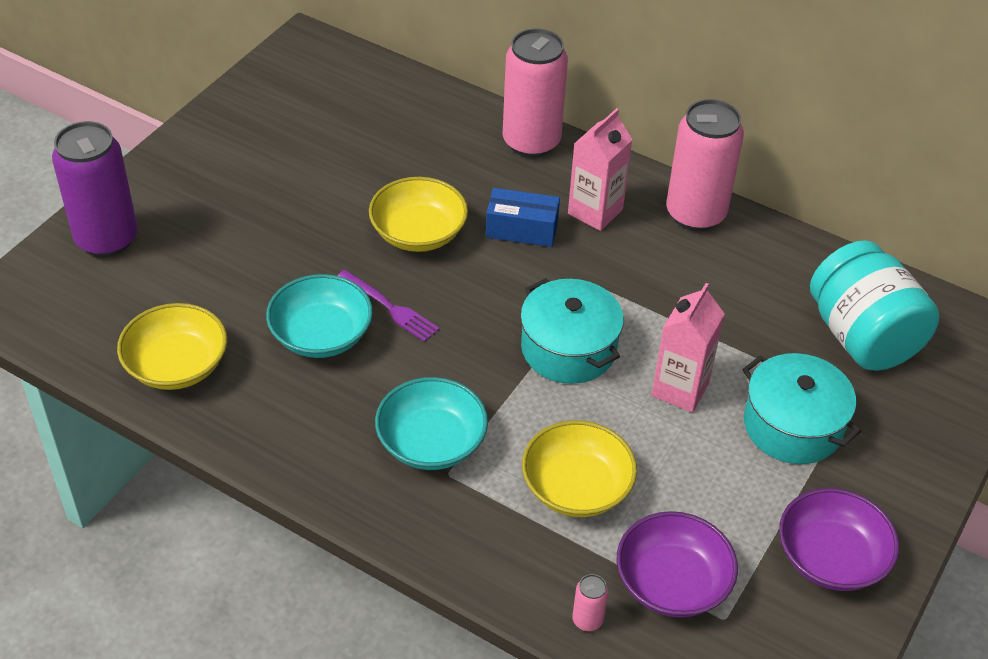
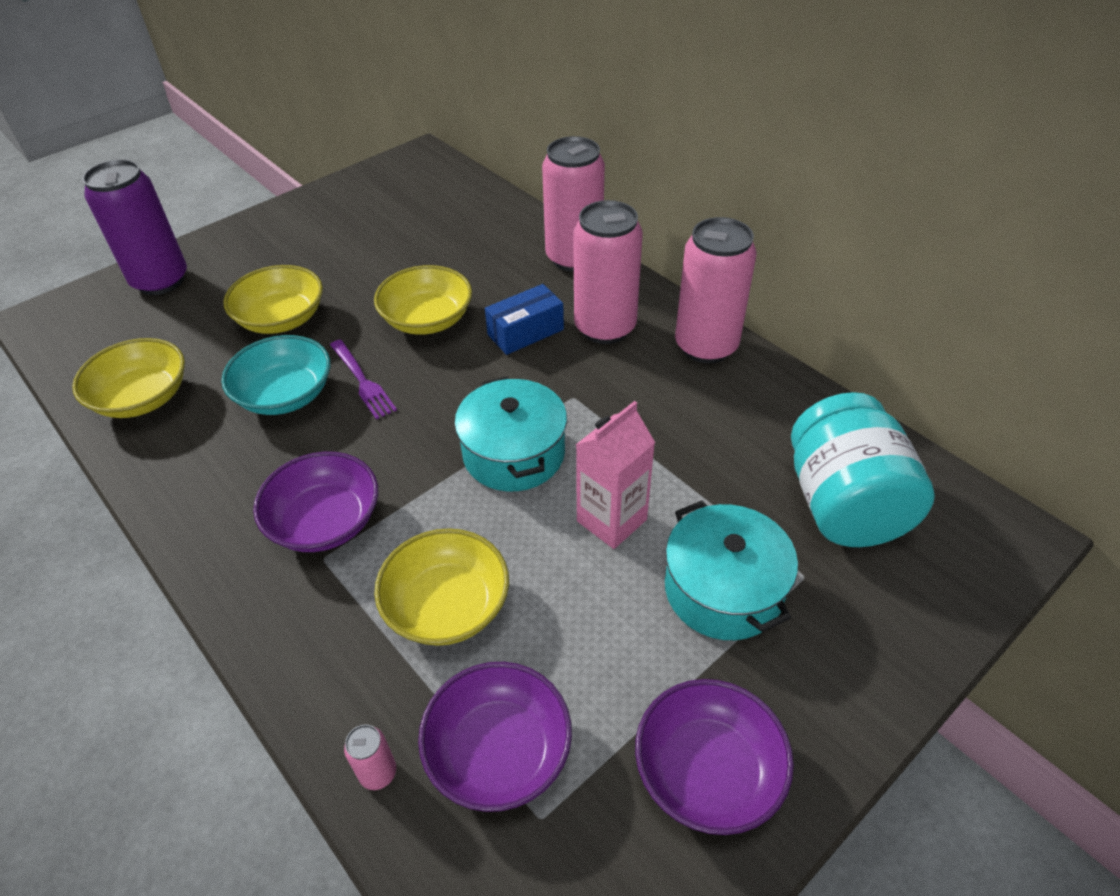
camera: 20 degrees right, 0 degrees up
turquoise bowl [375,377,488,470] -> purple bowl [253,452,378,552]
blue box [486,188,560,247] -> blue box turned 60 degrees counterclockwise [485,284,564,355]
pink carton [568,108,632,231] -> pink can [573,200,643,344]
none -> yellow bowl [223,265,323,334]

